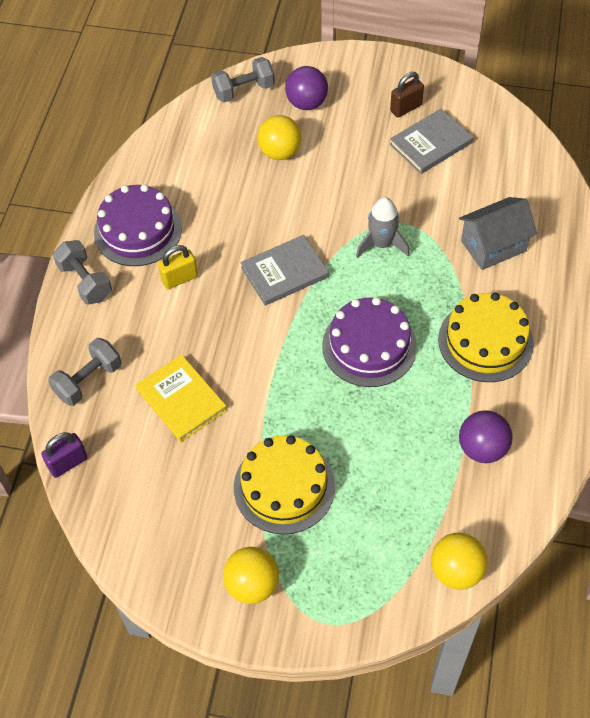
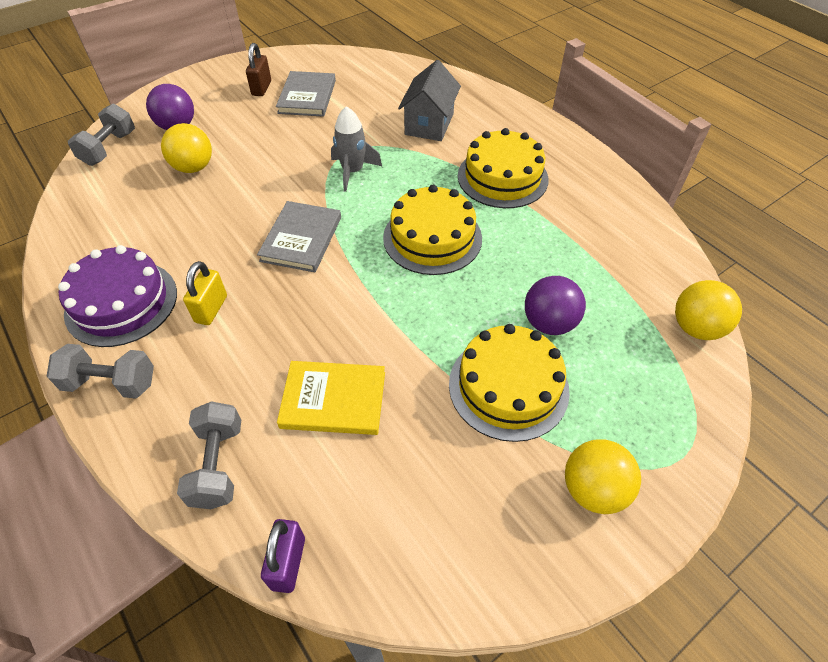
camera: 50 degrees left, 5 degrees down
purple cake [322,297,417,387] -> yellow cake [383,185,482,275]
purple ball [459,410,512,463] -> purple ball moved to [525,276,586,335]

